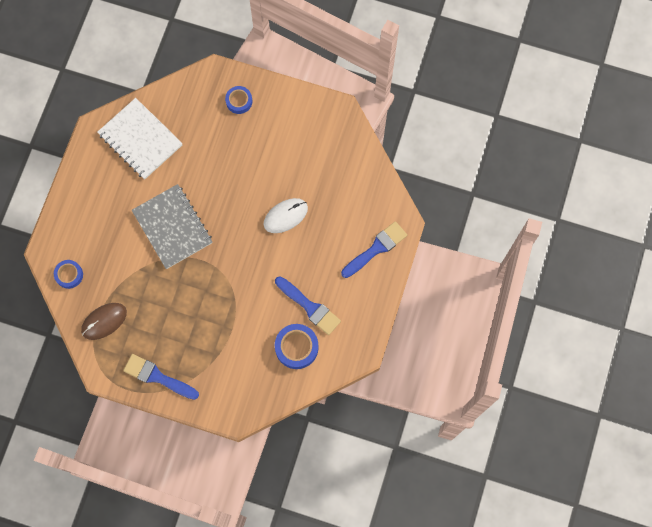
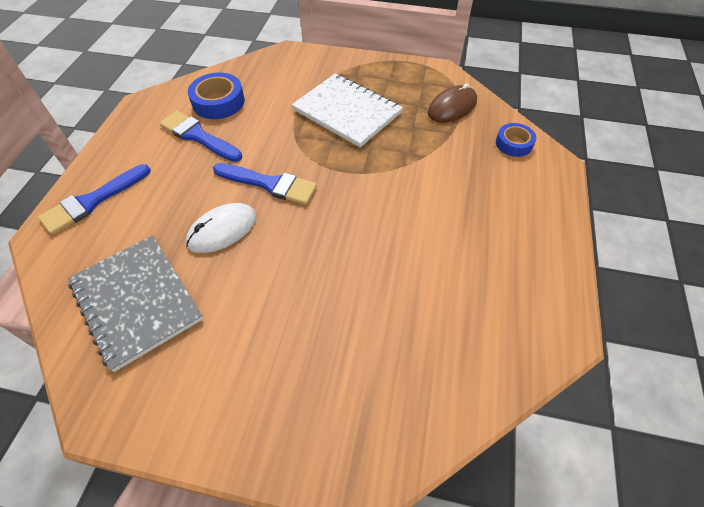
camera: 175 degrees right, 20 degrees down
white notebook [97,98,183,179] -> white notebook moved to [292,73,403,147]
blue brush [123,354,199,400] -> blue brush moved to [213,163,317,205]
grey notebook [132,184,212,269] -> grey notebook moved to [68,235,203,372]
blue tape [225,86,252,114] -> none

